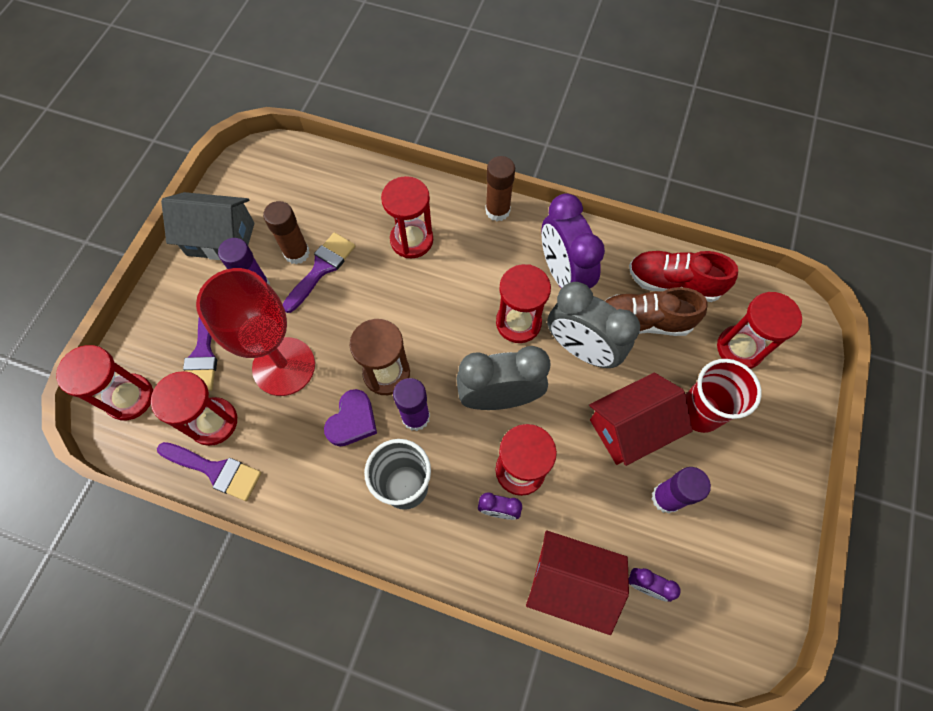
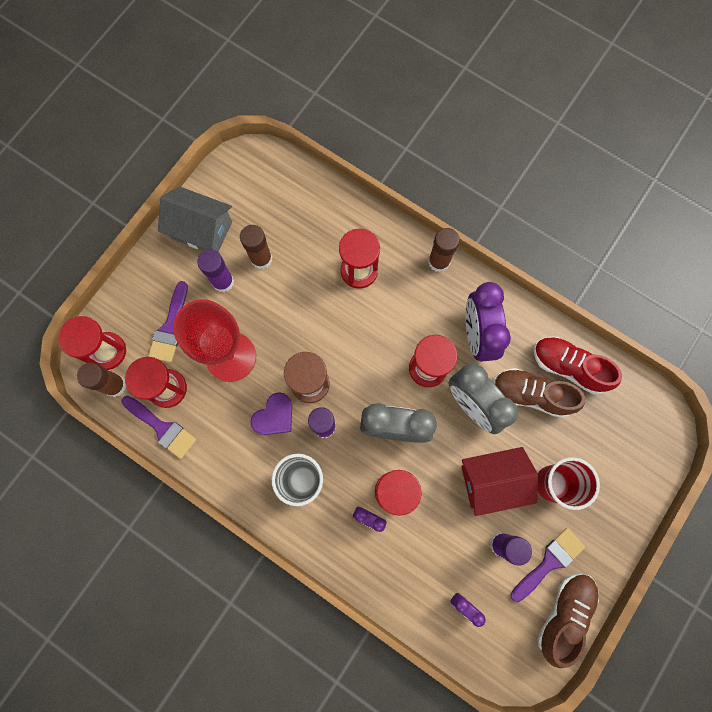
camera: 15 degrees right, 10 degrees up
purple brush [283,232,355,313] -> purple brush moved to [510,528,585,602]
red house [526,530,629,635] -> none
red hourglass [717,292,802,369] -> none
none -> brown glue stick [77,362,126,397]
none -> brown shoe [537,573,599,668]

